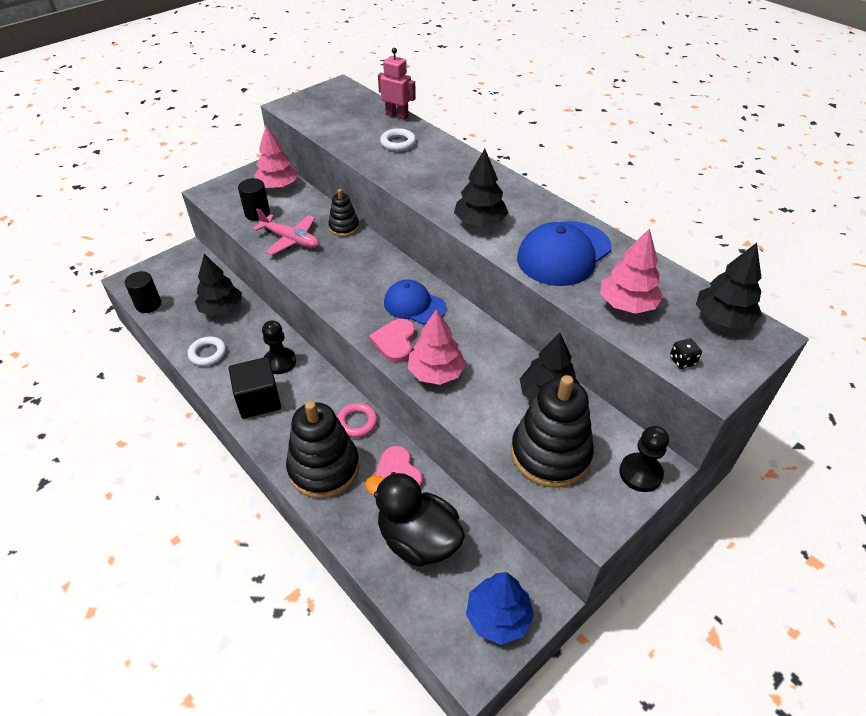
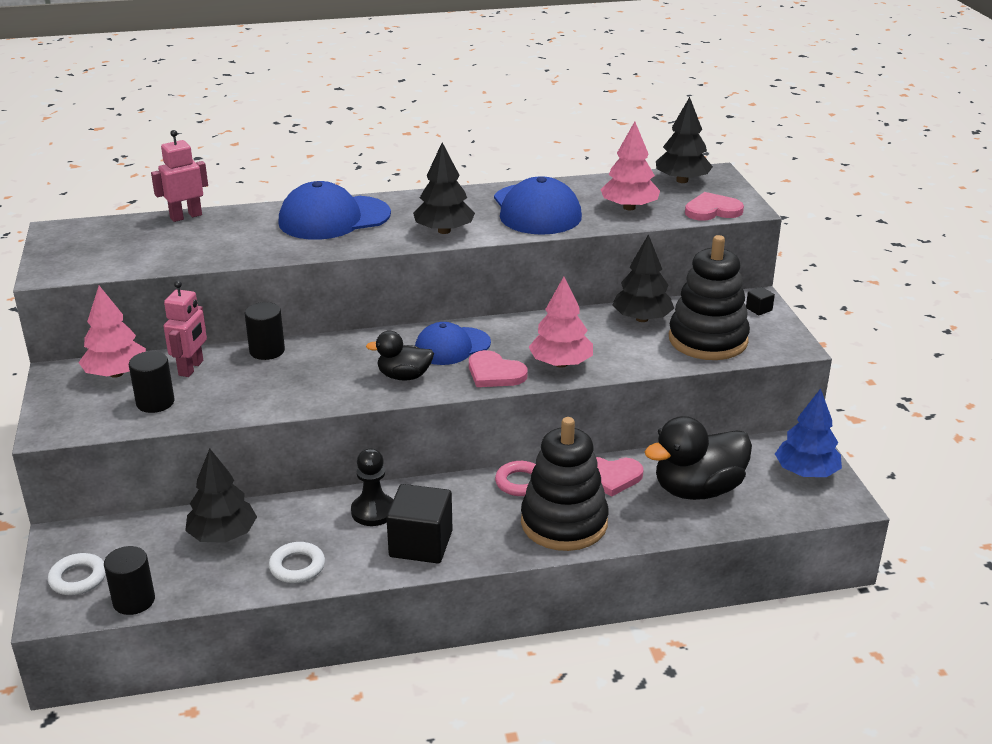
camera: 60 degrees left, 15 degrees down
pink plane [253,209,319,255] -> none
black stacking toy [328,189,359,237] -> black cylinder [245,302,285,360]
white ring [380,128,416,151] -> white ring moved to [48,553,106,595]
black pawn [619,426,669,492] -> black cube [746,287,775,315]
black dice [670,338,702,369] -> pink heart [685,192,744,221]
none -> pink robot [164,281,207,377]
none -> blue cap [278,181,391,240]
none -> black duck [366,331,434,381]

